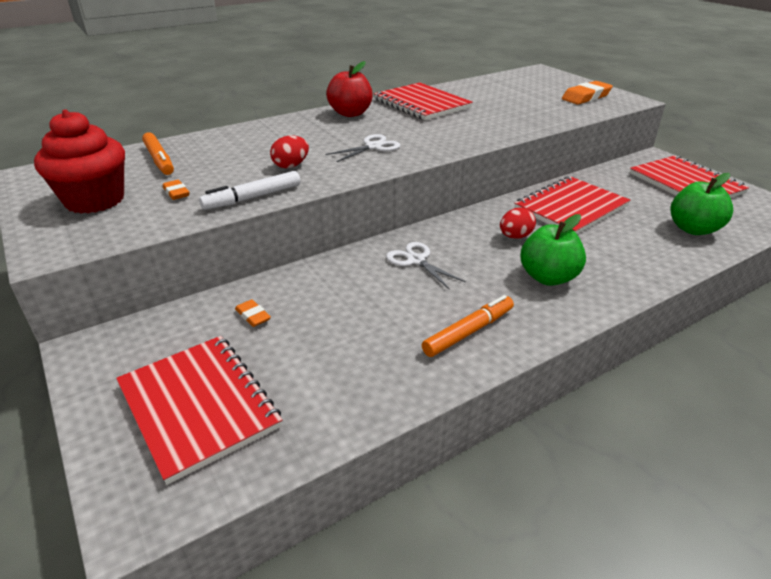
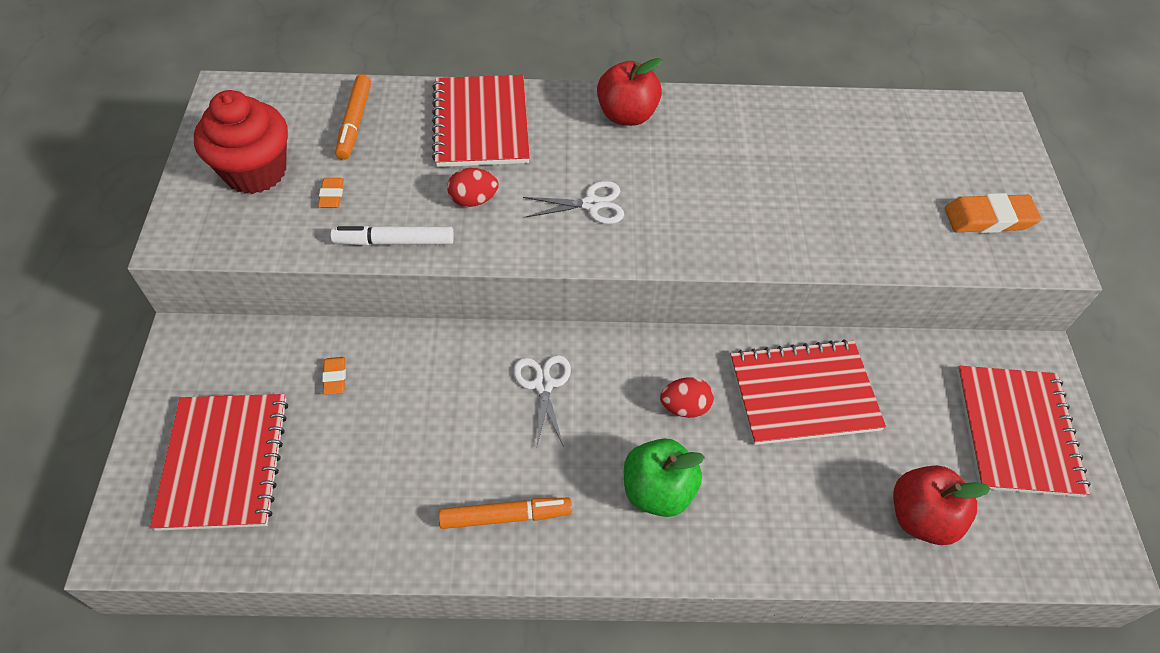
camera: 30 degrees right, 20 degrees up
red notebook [374,82,473,120] -> red notebook moved to [432,75,530,167]
green apple [670,173,733,235] -> red apple [893,465,991,545]

